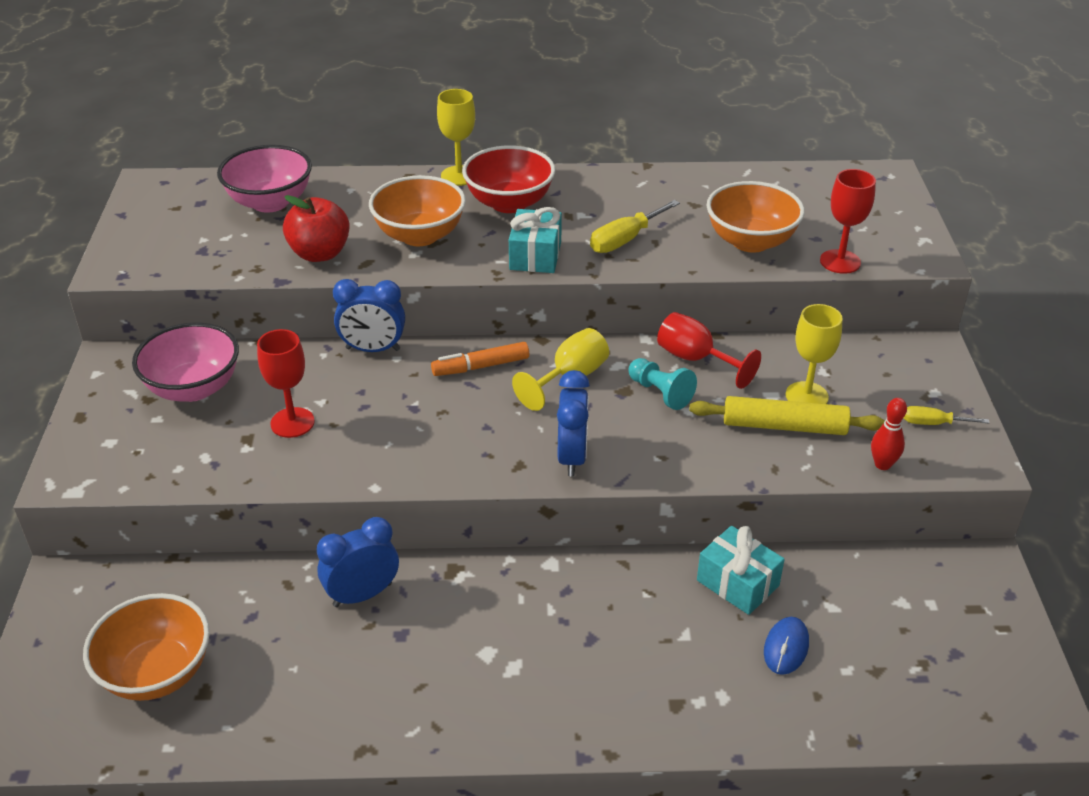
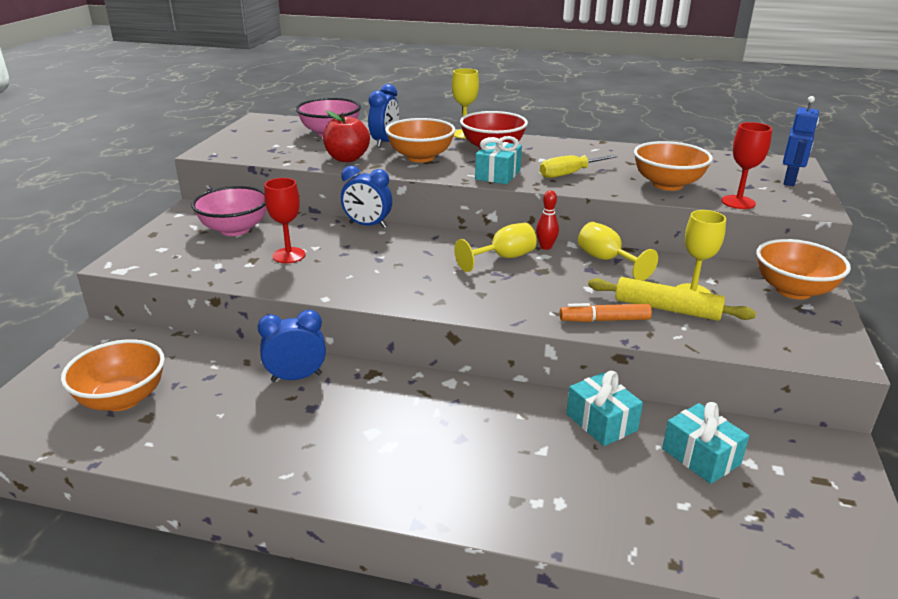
camera: 15 degrees right, 10 degrees down
orange marker [431,342,529,376] -> orange marker moved to [560,303,652,322]
blue clock [557,370,590,476] -> blue clock moved to [368,84,399,148]
turquoise pawn [628,358,697,410] -> none
red goblet [657,312,761,389] -> yellow goblet [578,222,658,281]
blue mouse [764,617,809,675] -> none
red bowling pin [871,398,907,470] -> red bowling pin moved to [536,190,559,250]
yellow screwdriver [904,406,989,425] -> none
none -> turquoise gift [662,402,749,484]
none -> orange bowl [756,239,851,299]
none -> blue robot [783,96,819,186]

